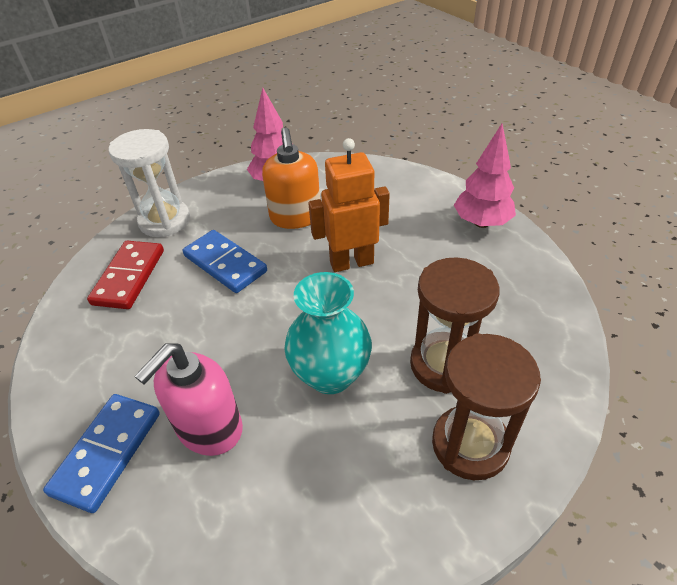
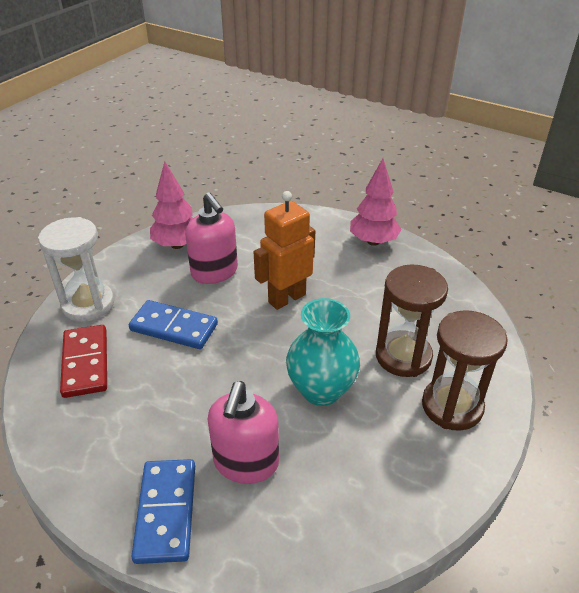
camera: 25 degrees left, 5 degrees down
orange soap dispenser [262,128,320,229] -> pink soap dispenser [185,193,238,284]

